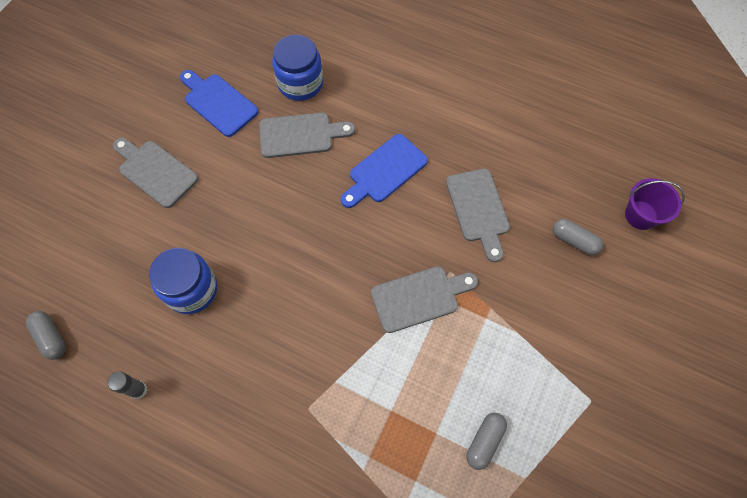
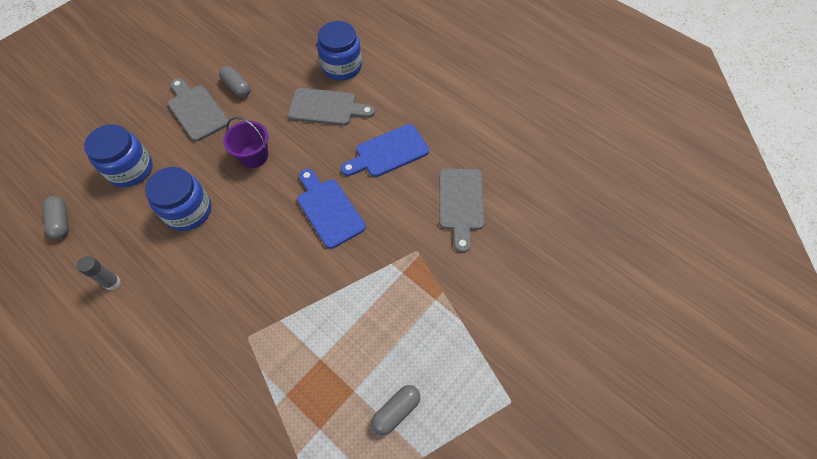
camera: 15 degrees right, 5 degrees down
blue cutting board [180,70,258,137] -> blue cutting board moved to [297,169,366,249]
grey cutting board [371,266,478,333] -> none
grey capsule [553,219,603,255] -> grey capsule moved to [219,66,251,98]
purple bucket [625,178,685,230] -> purple bucket moved to [223,117,269,168]
none -> blue jar [84,124,153,187]

